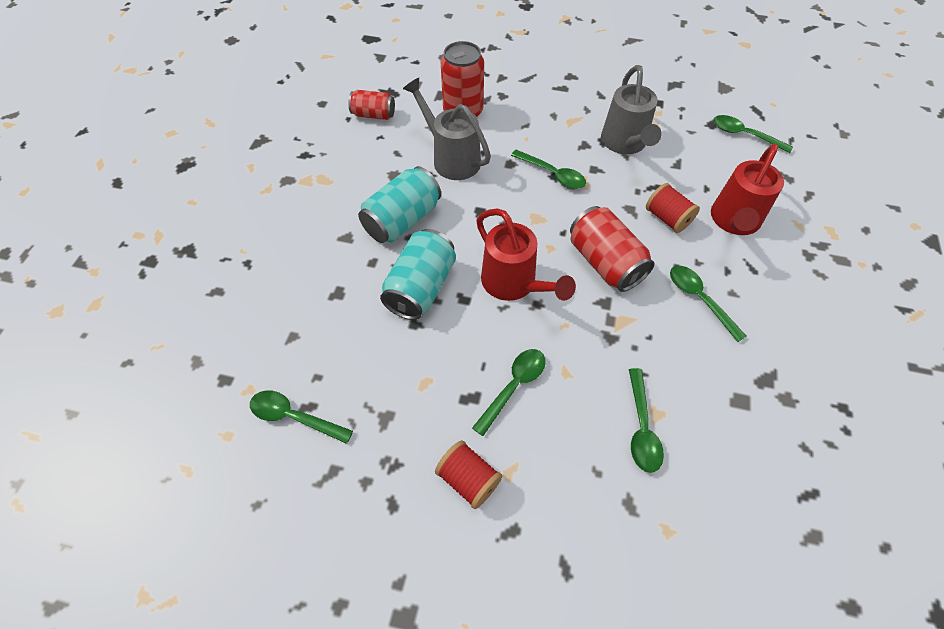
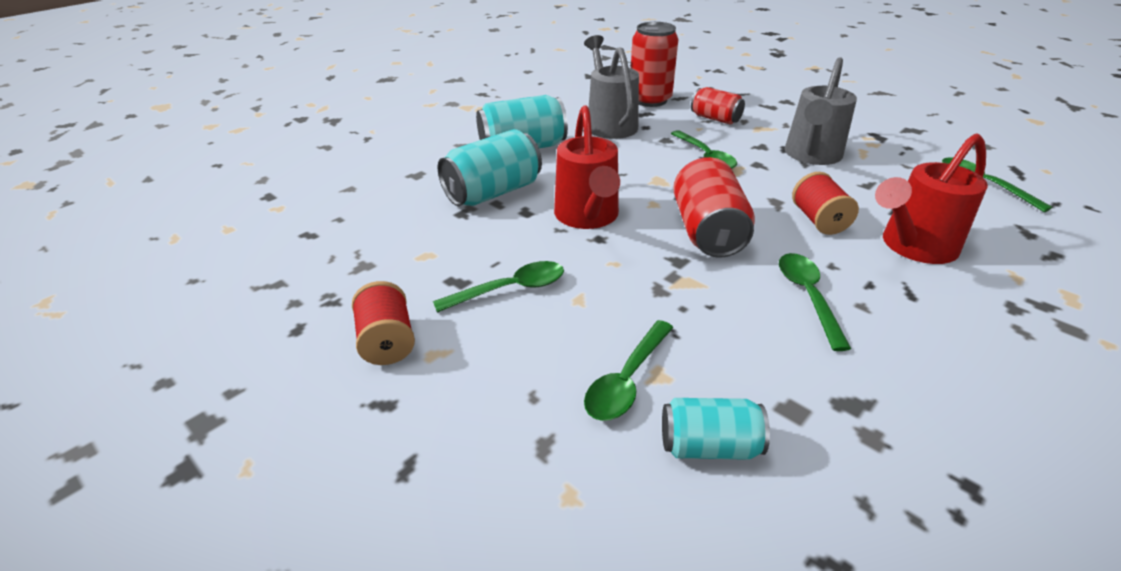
camera: 30 degrees right, 20 degrees down
green spoon [250,391,353,444] -> none
red can [348,90,395,120] -> red can moved to [691,87,745,125]
none -> turquoise can [662,398,770,460]

